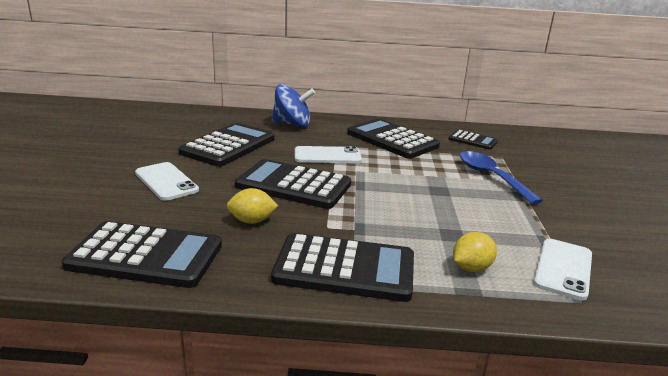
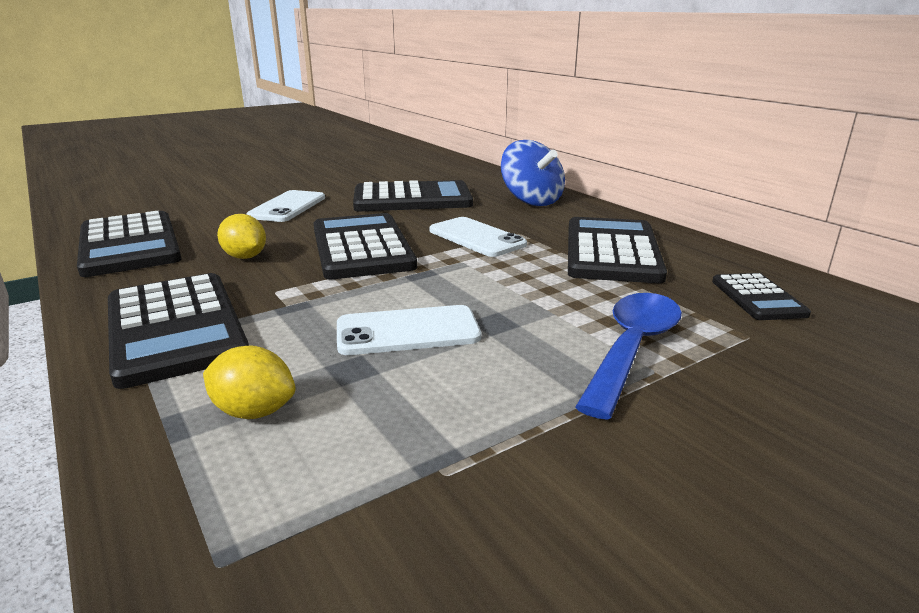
camera: 55 degrees right, 0 degrees up
white phone [534,239,592,301] -> white phone moved to [337,305,481,355]

